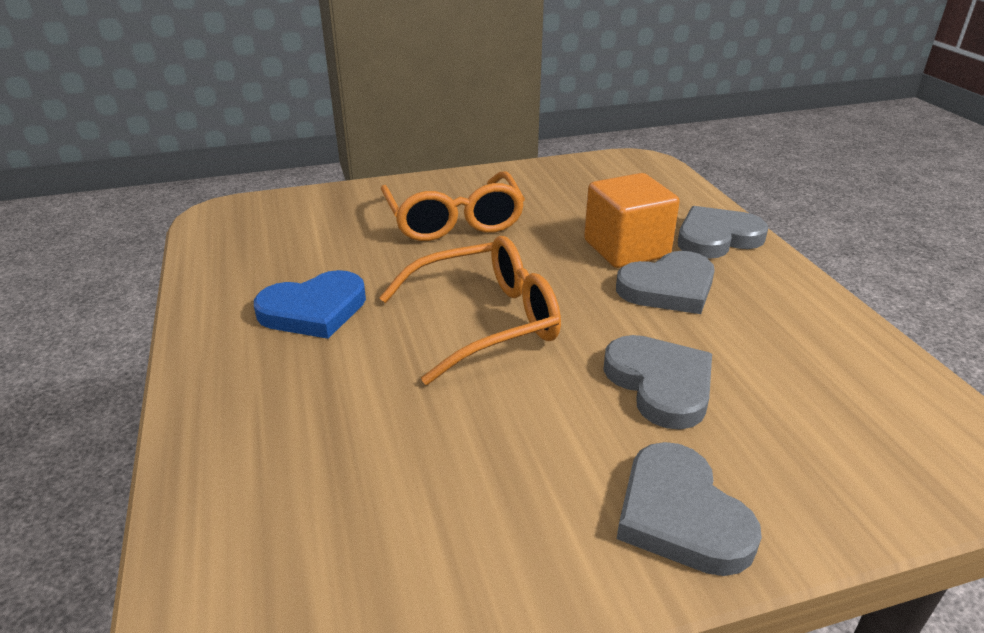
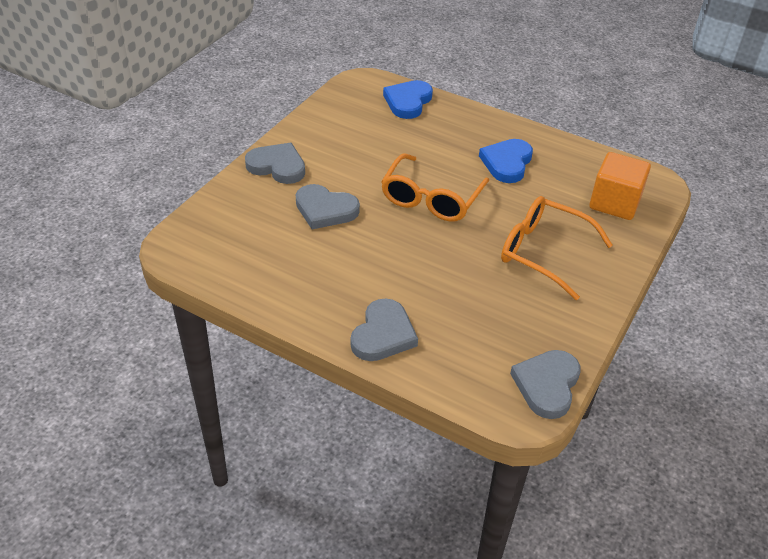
camera: 135 degrees right, 10 degrees up
orange cube [584,173,680,268] -> orange cube moved to [589,152,651,220]
grey heart [616,251,715,314] -> grey heart moved to [510,350,581,419]
none -> blue heart [383,80,433,119]

